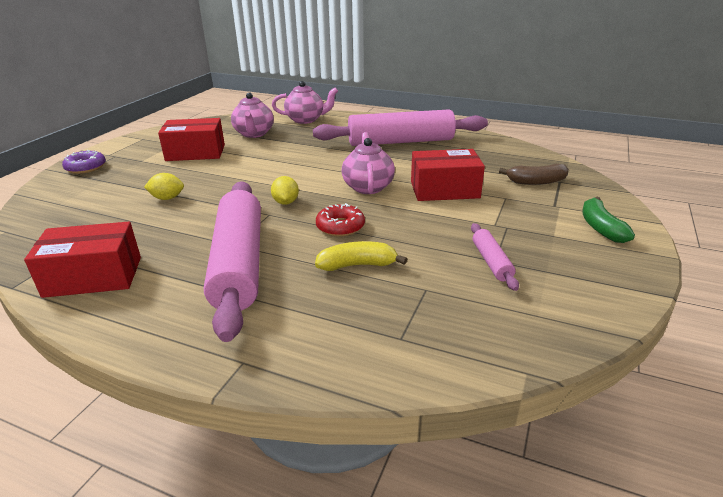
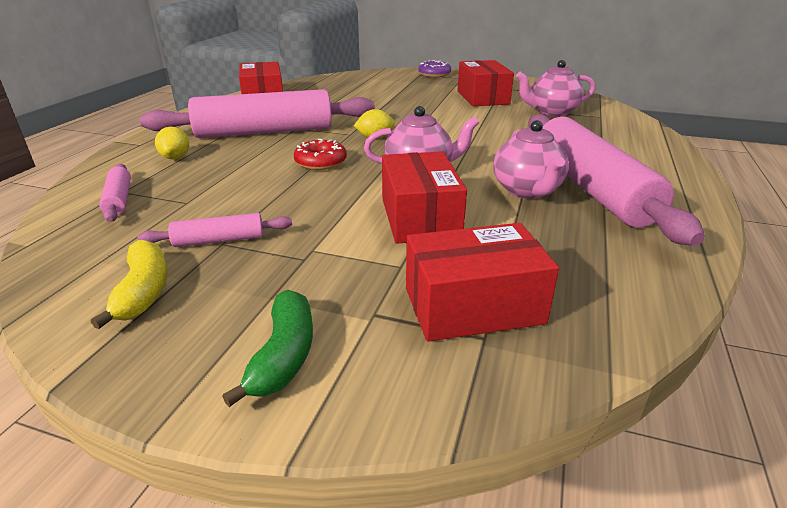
camera: 85 degrees right, 0 degrees up
yellow lemon [144,173,184,200] -> yellow lemon moved to [155,127,189,159]
pink teapot [272,81,338,124] -> pink teapot moved to [493,120,569,199]
yellow banana [315,241,407,271] -> yellow banana moved to [91,240,168,329]
brown banana [499,164,569,185] -> red box [406,223,559,342]
green banana [582,196,635,243] -> green banana turned 105 degrees clockwise [222,289,313,407]
none -> pink rolling pin [99,164,131,222]

